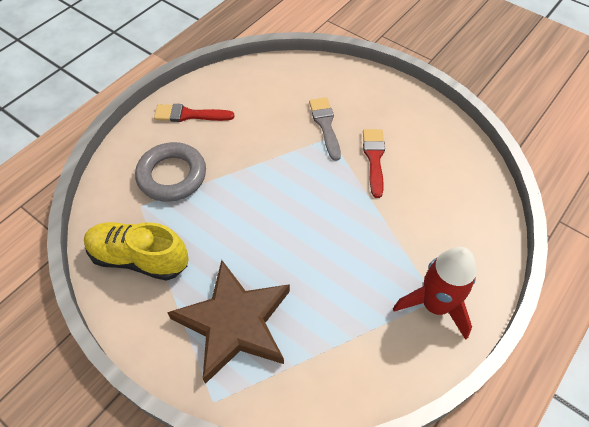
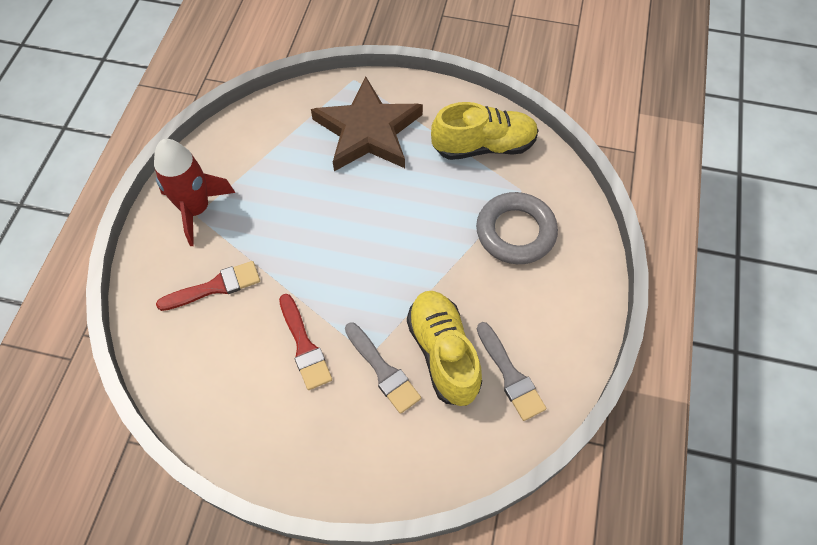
camera: 155 degrees right, 5 degrees up
red brush [154,104,234,122] -> red brush moved to [156,261,260,311]
none -> yellow shoe [407,291,482,406]
none -> grey brush [477,322,546,421]

